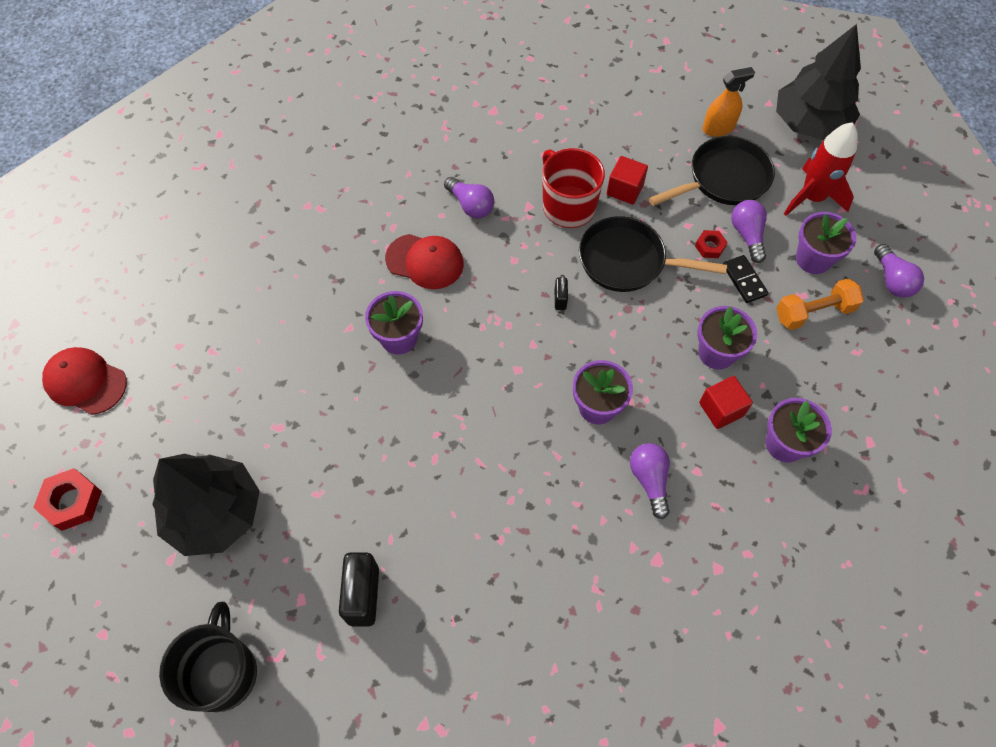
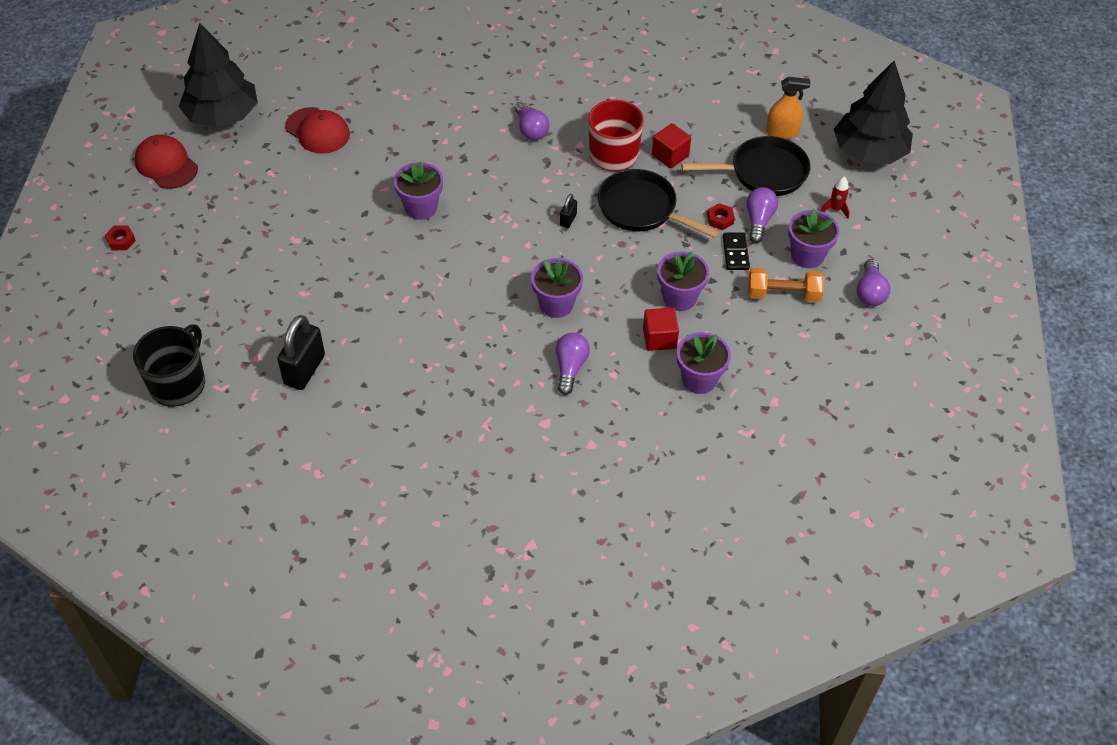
camera: 20 degrees right, 10 degrees down
red nut [33,468,102,531] -> red nut [105,225,136,250], size x0.60
black tree [152,454,260,556] -> black tree moved to [179,23,258,128]
red cap [385,234,464,289] -> red cap moved to [285,107,350,154]
red rocket [784,122,858,216] -> red rocket [821,177,849,219], size x0.46

